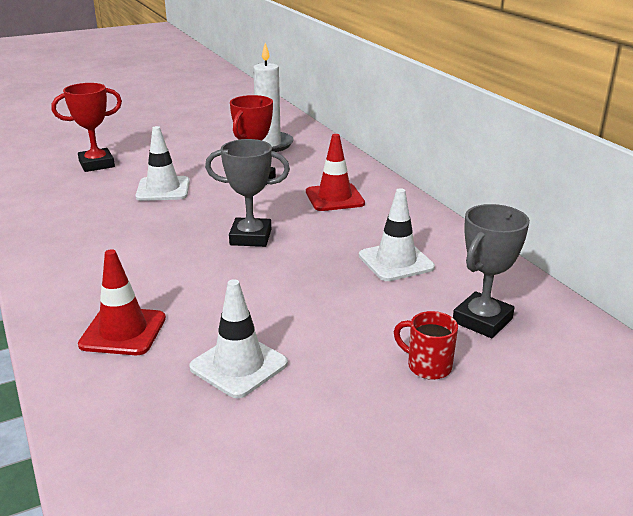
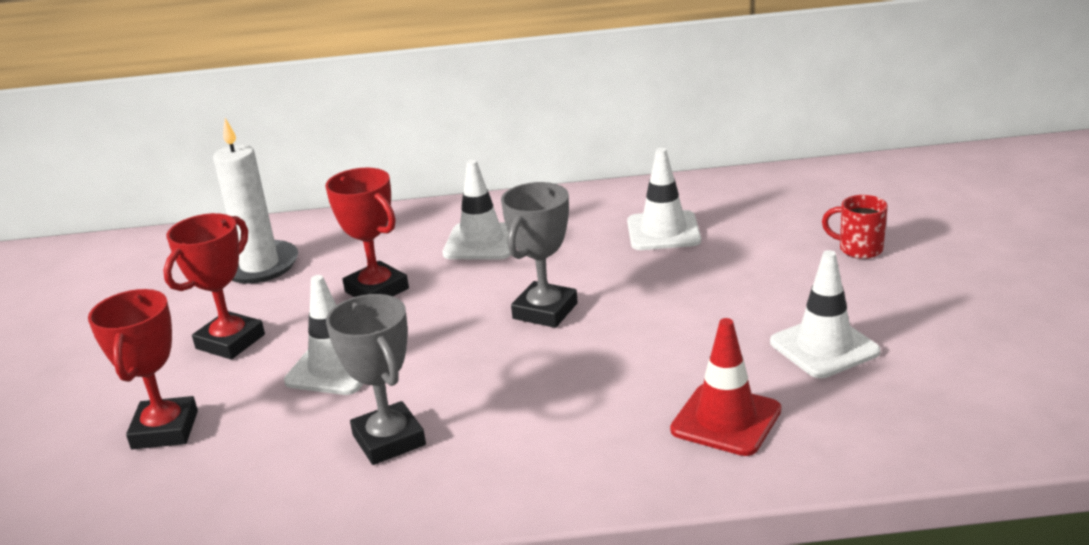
camera: 65 degrees left, 0 degrees up
red traffic cone [306,134,365,211] -> white traffic cone [443,160,511,260]
red mug [394,311,458,380] -> red mug turned 60 degrees clockwise [822,195,888,259]
grey trophy [453,204,530,338] -> grey trophy moved to [326,294,426,465]
none -> red trophy [163,213,265,359]

